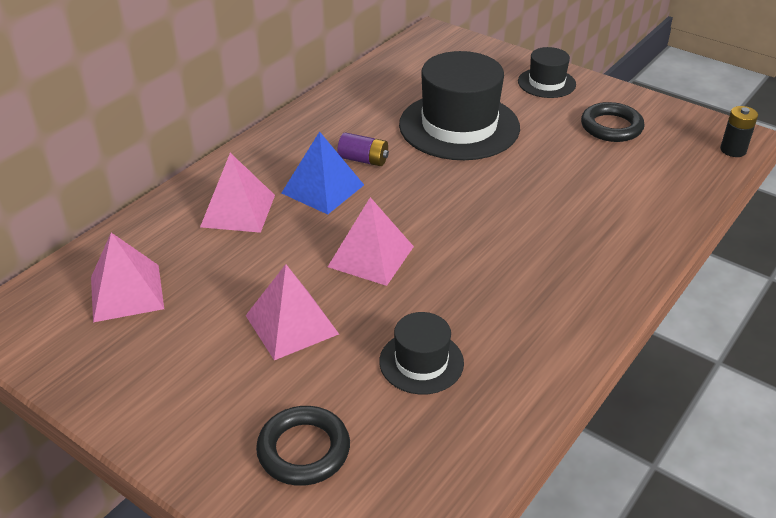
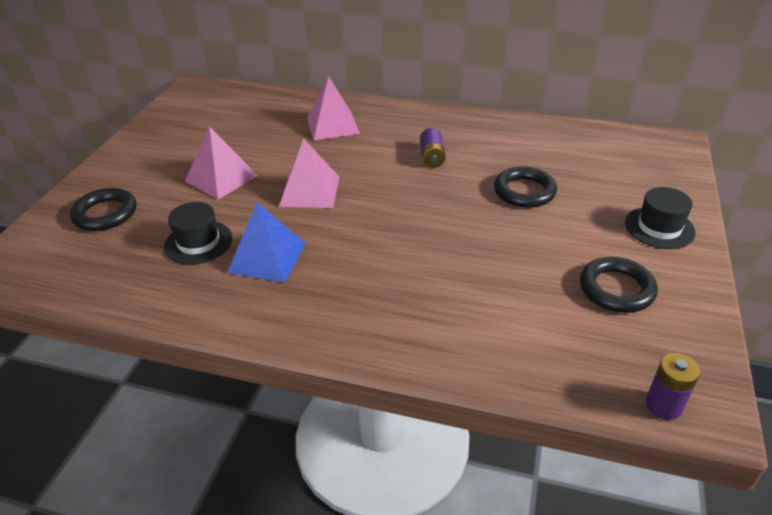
camera: 70 degrees right, 0 degrees up
pink pyramid [91,233,164,322] -> none
blue pyramid [282,131,364,215] -> blue pyramid moved to [227,202,306,283]
black hat [399,51,520,160] -> black ring [494,166,557,208]
black battery [720,106,758,157] -> purple battery [646,353,700,420]

